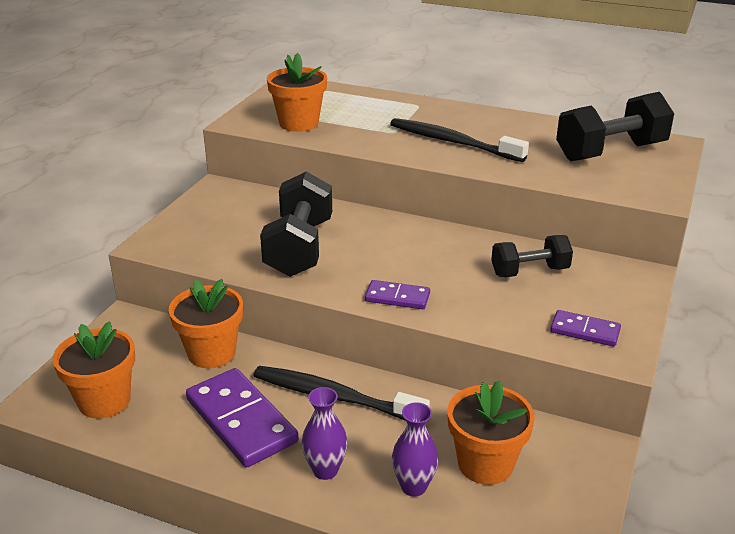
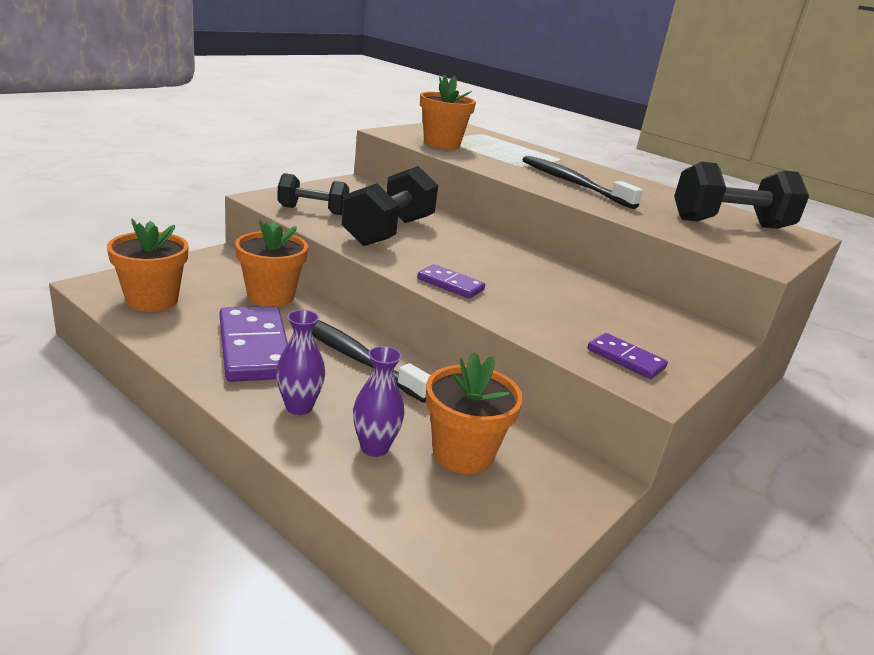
camera: 15 degrees right, 5 degrees down
black dumbbell [491,235,573,277] -> black dumbbell moved to [277,173,349,215]

